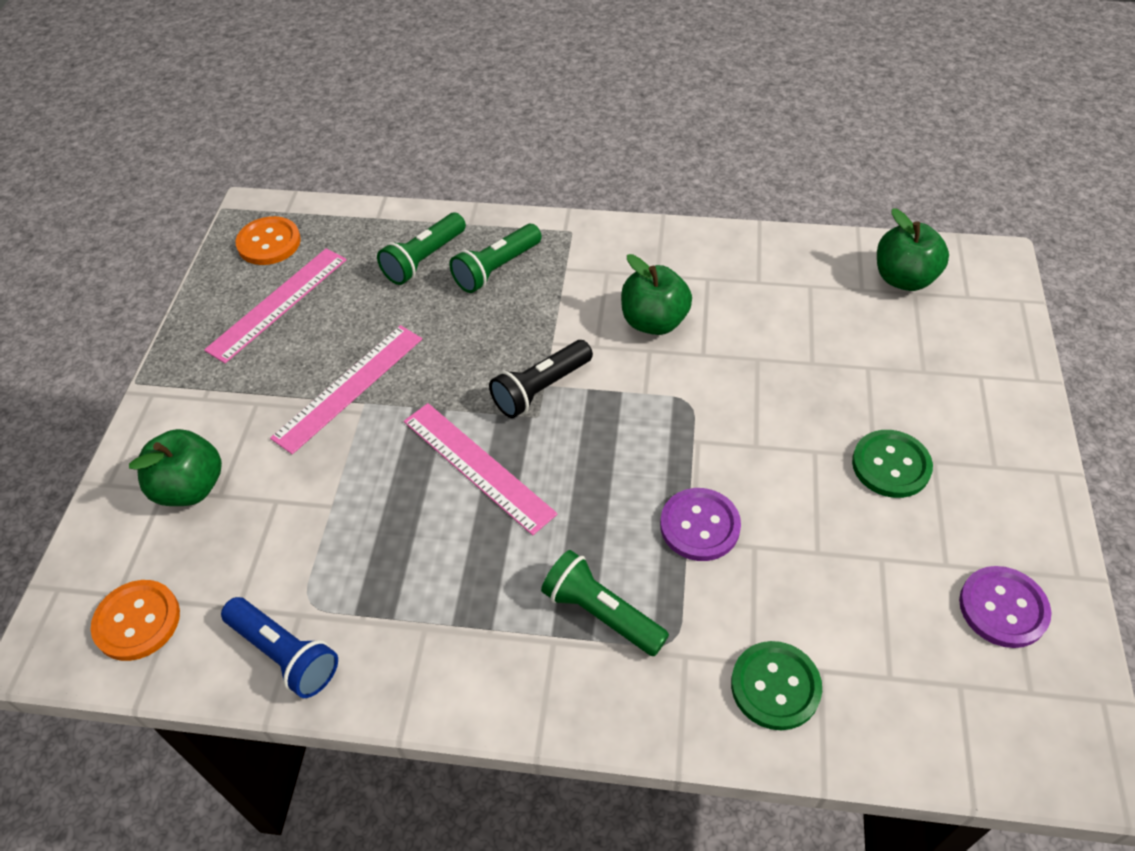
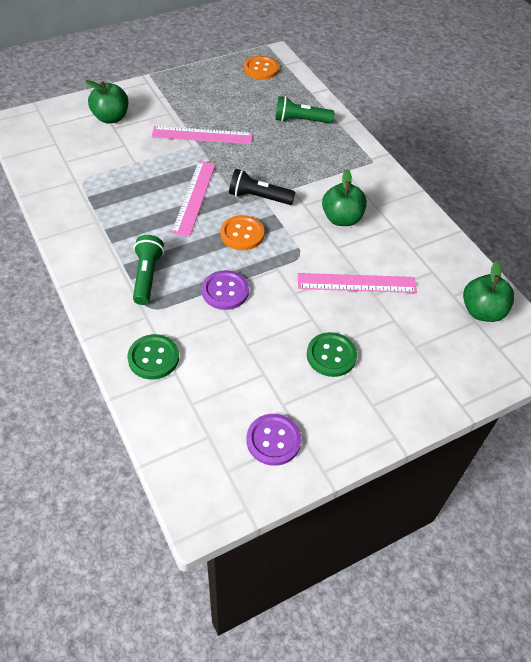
camera: 50 degrees right, 0 degrees up
orange button [91,580,180,661] -> orange button moved to [220,215,264,250]
pink ruler [204,248,347,363] -> pink ruler moved to [298,273,417,293]
blue flashlight [221,597,338,698] -> none
green flashlight [449,224,542,293] -> none

